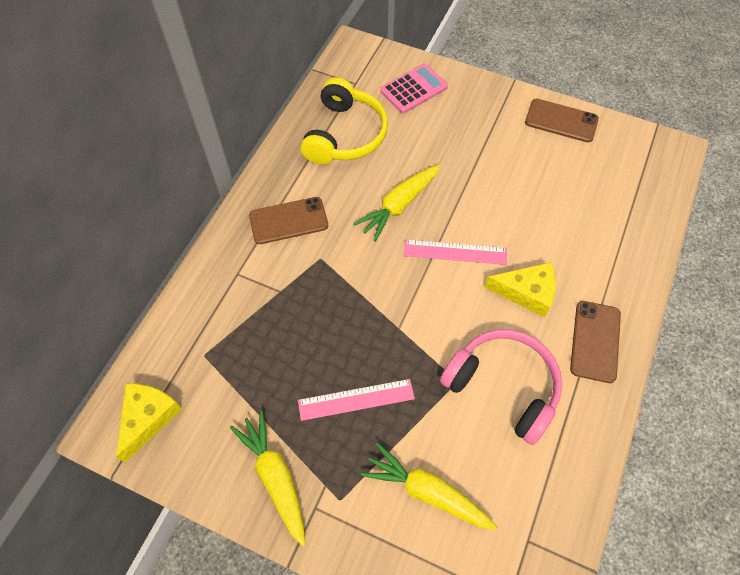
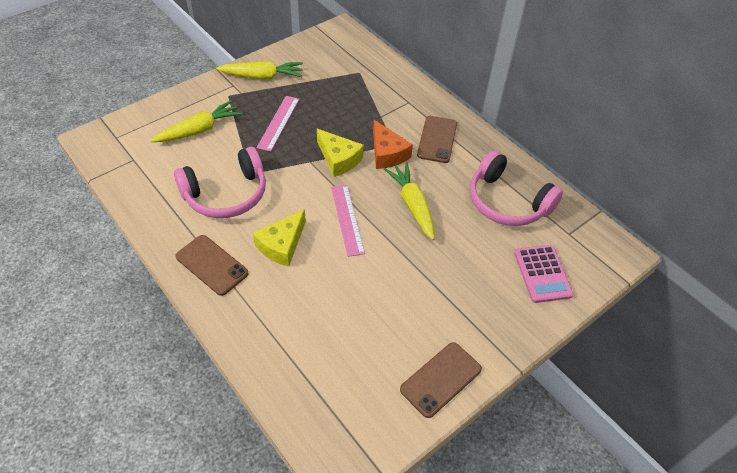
camera: 115 degrees right, 10 degrees down
yellow cheese [116,383,182,463] -> yellow cheese moved to [317,129,364,177]
yellow headphones [301,77,388,164] -> pink headphones [470,150,563,226]
pink ruler [404,239,507,265] -> pink ruler turned 45 degrees counterclockwise [331,185,365,257]
none -> orange cheese [373,120,413,169]

